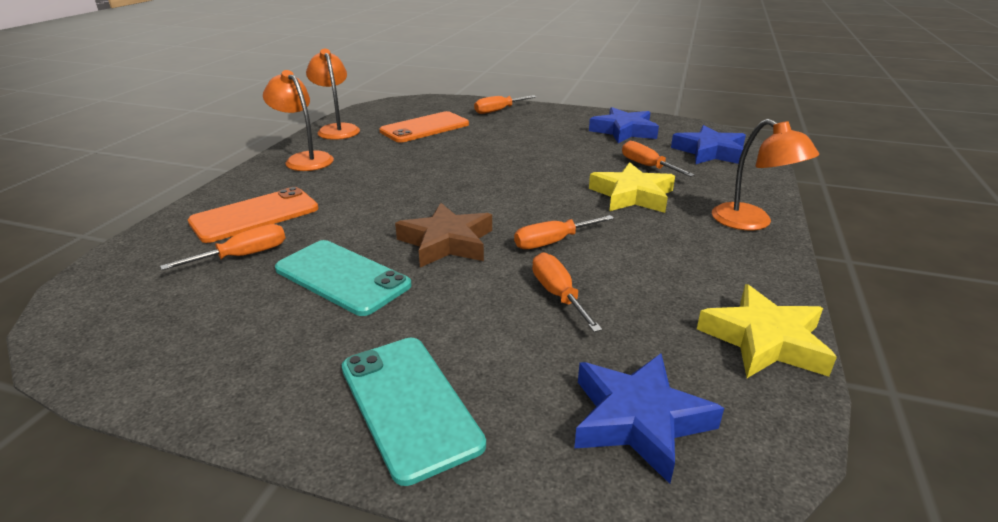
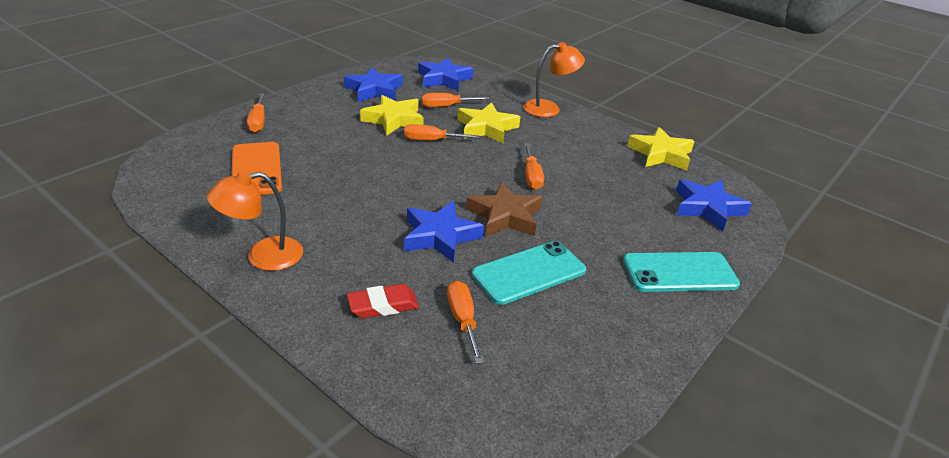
camera: 70 degrees left, 5 degrees up
orange phone [188,187,318,243] -> red eraser [347,284,419,318]
orange lamp [306,49,360,140] -> none
orange screwdriver [532,252,602,332] -> orange screwdriver moved to [404,124,480,141]
none -> yellow star [360,95,424,136]
none -> blue star [404,201,484,263]

